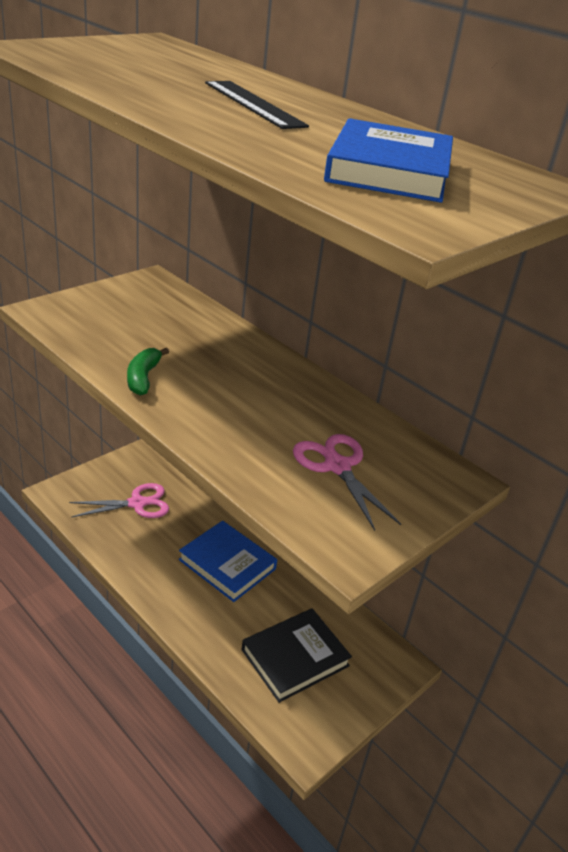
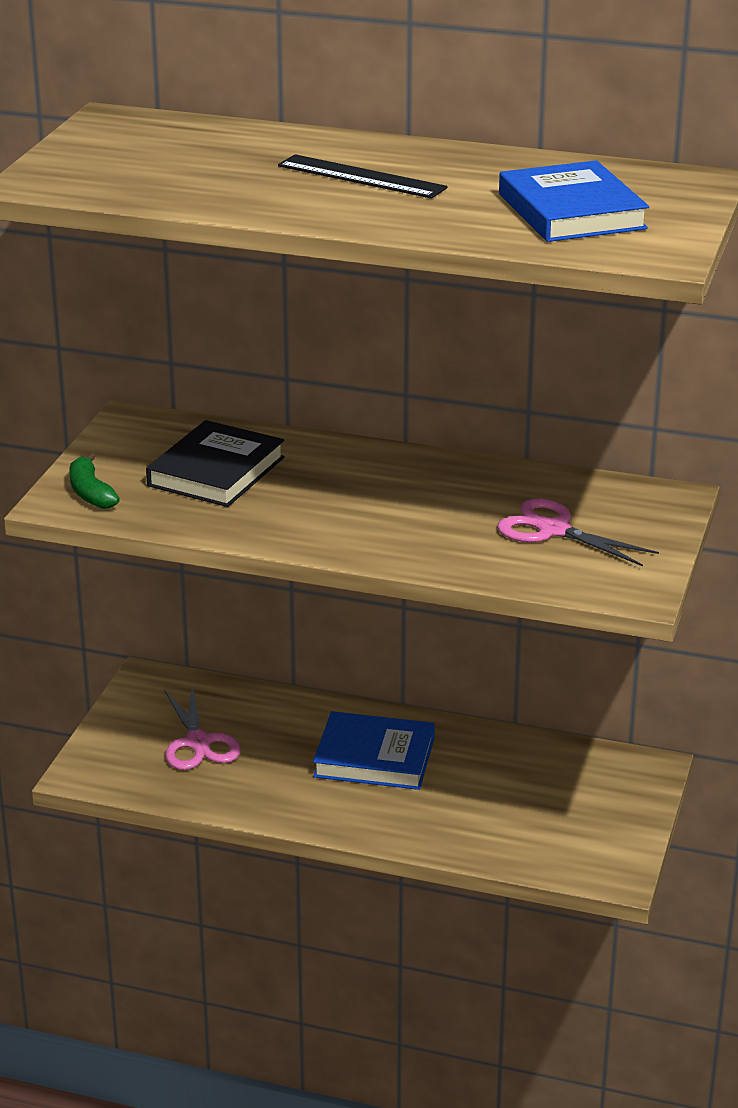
camera: 25 degrees left, 5 degrees down
pink scissors [69,483,169,518] -> pink scissors turned 120 degrees clockwise [164,686,241,770]
green banana [127,348,169,396] -> green banana moved to [70,453,120,509]
black book [242,608,352,703] -> black book moved to [146,420,285,507]

